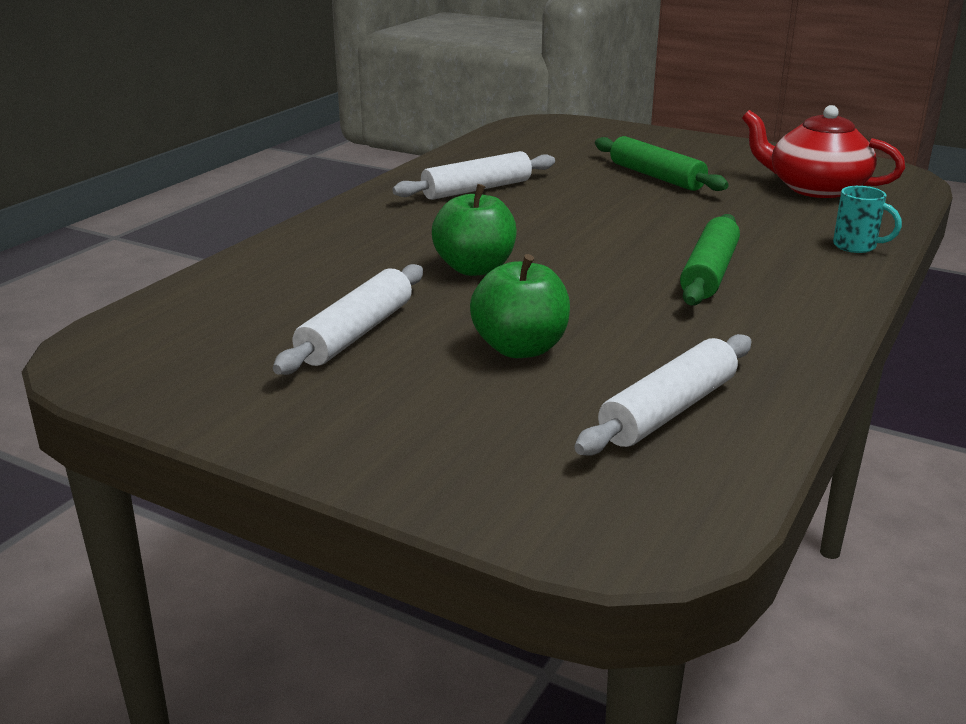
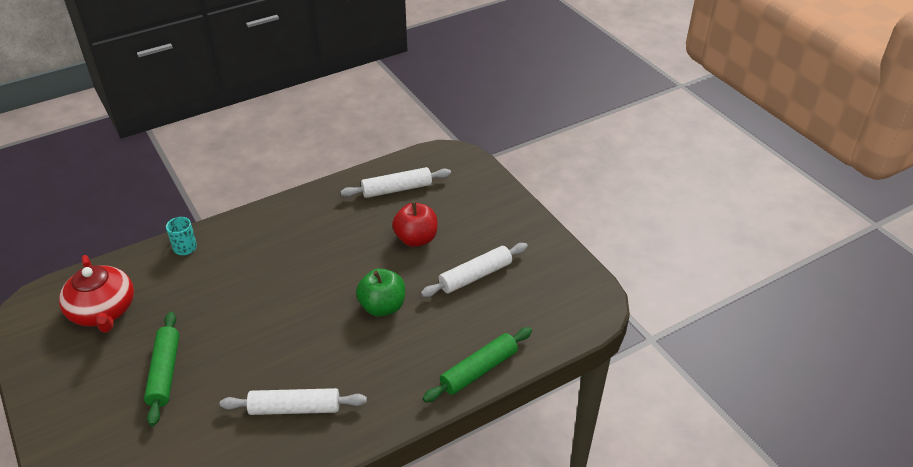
camera: 150 degrees left, 15 degrees up
green apple [470,254,570,358] -> red apple [392,202,438,247]
green rolling pin [680,214,740,306] -> green rolling pin moved to [423,327,532,403]

